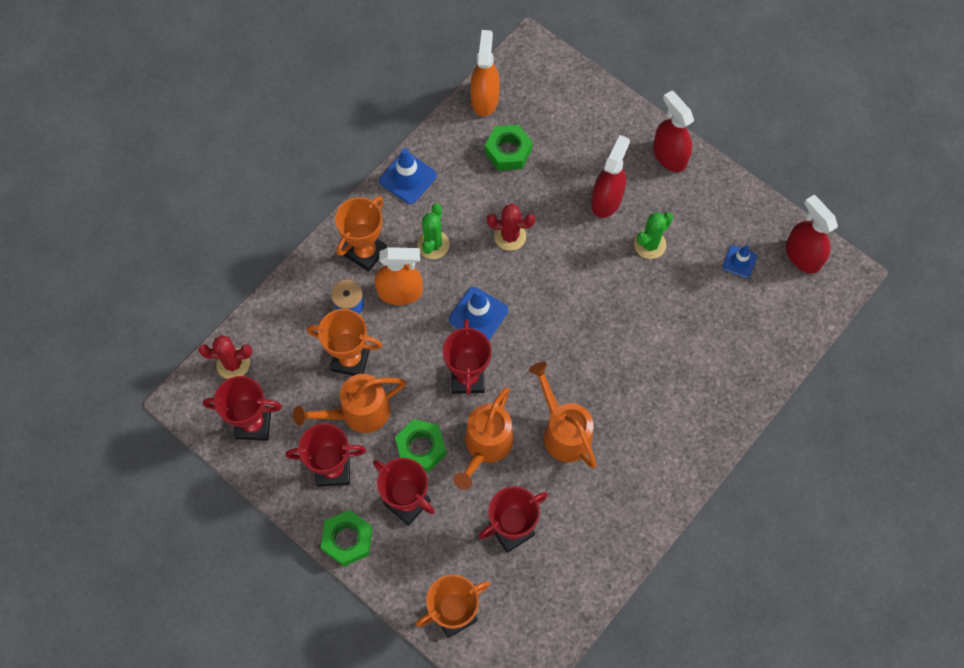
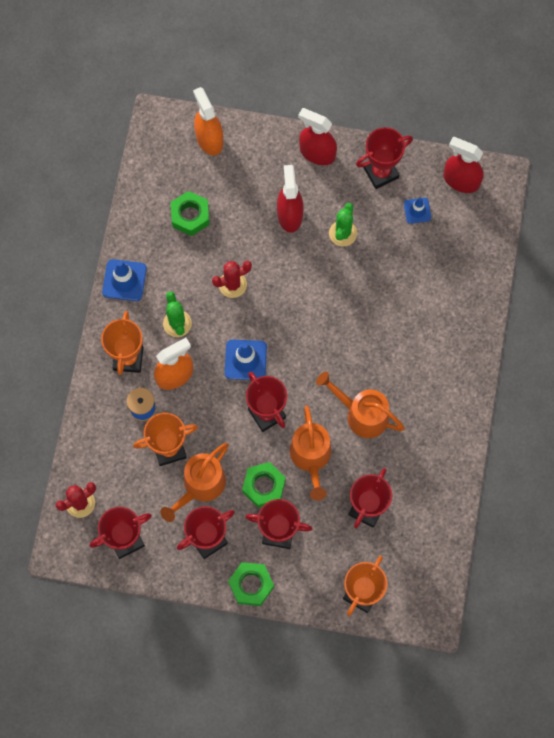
camera: 30 degrees left, 5 degrees up
orange spray bottle [470,30,500,117] -> orange spray bottle moved to [193,87,223,155]
none -> red trophy [356,127,413,189]

